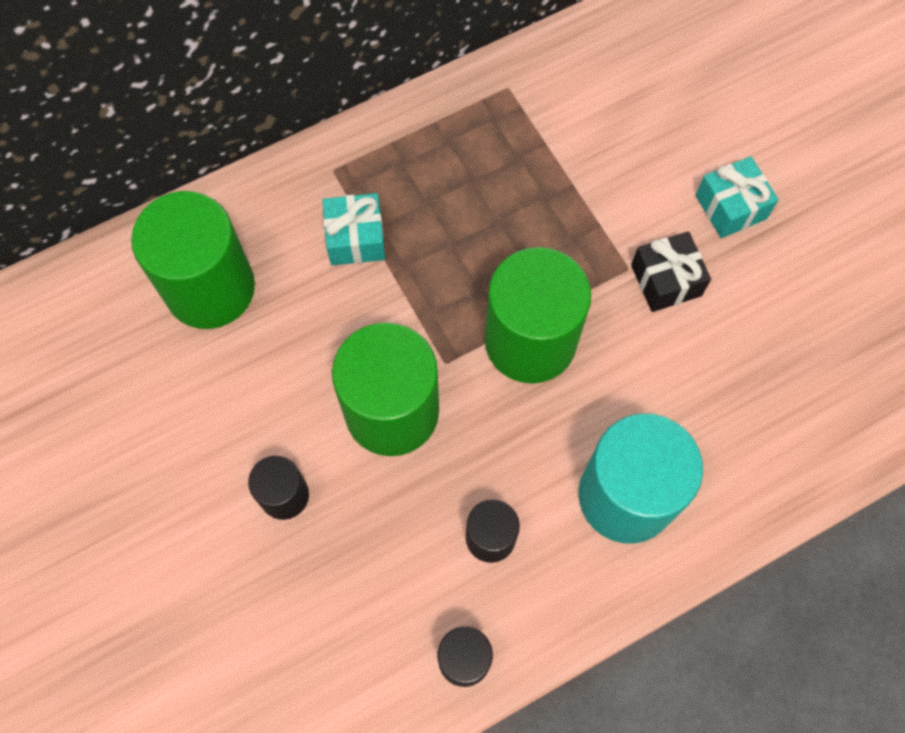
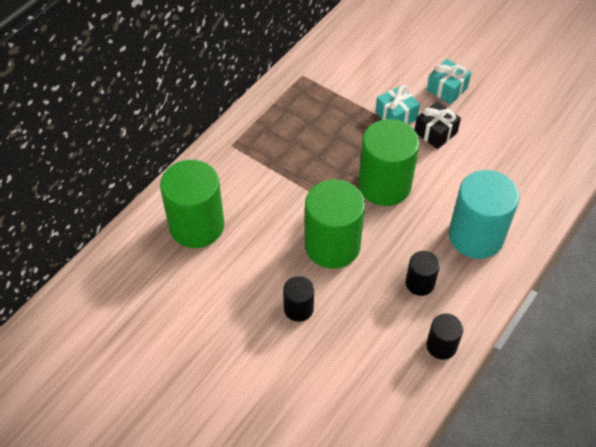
camera: 25 degrees left, 15 degrees down
turquoise gift [323,193,385,265] -> turquoise gift moved to [375,85,420,124]

